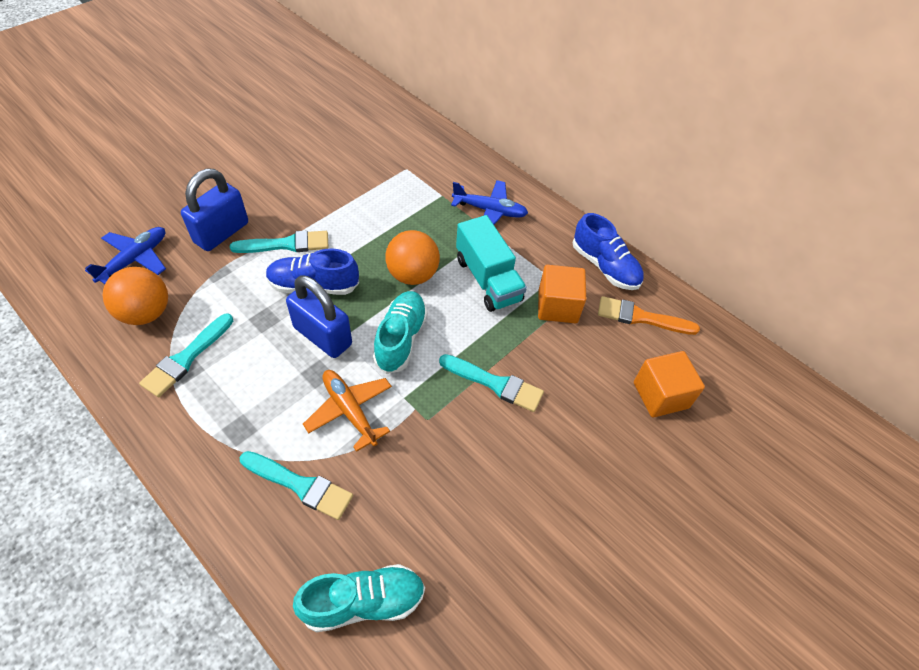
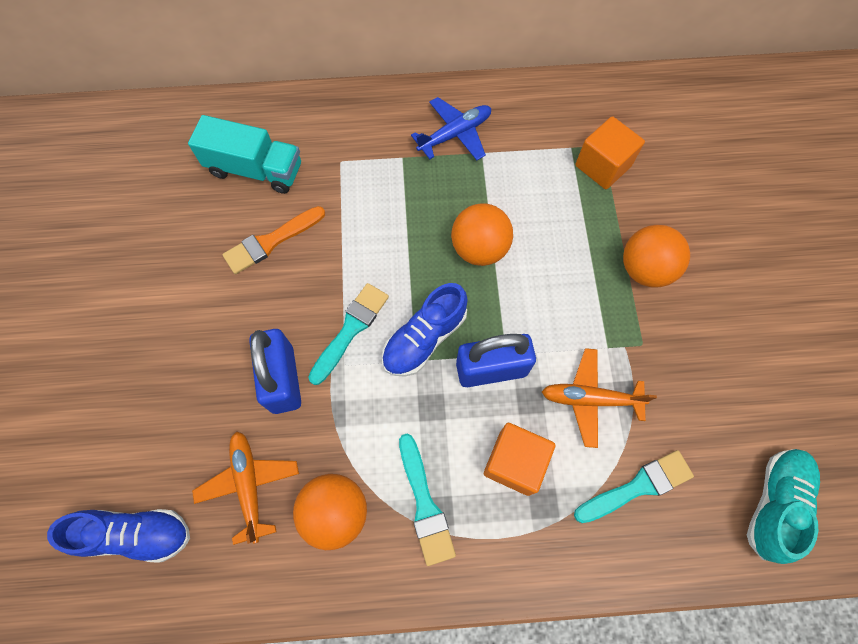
camera: 45 degrees left, 15 degrees up
blue plane [85,227,166,284] -> orange plane [192,431,299,545]
turquoise shoe [373,291,428,374] -> none
turquoise brush [439,354,544,412] -> orange ball [623,225,690,288]
turquoise truck [456,215,527,312] -> turquoise truck moved to [188,115,301,194]
blue shoe [573,213,644,290] -> blue shoe moved to [47,509,190,563]
orange brush [598,296,700,335] -> orange brush moved to [222,206,325,274]
orange cube [634,351,705,418] -> orange cube moved to [484,423,555,496]

